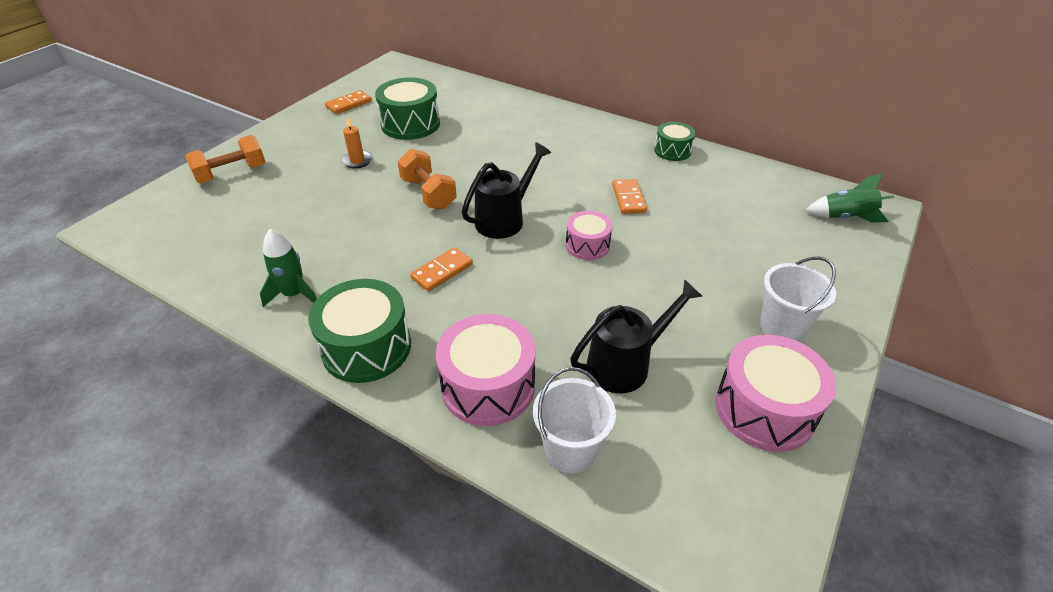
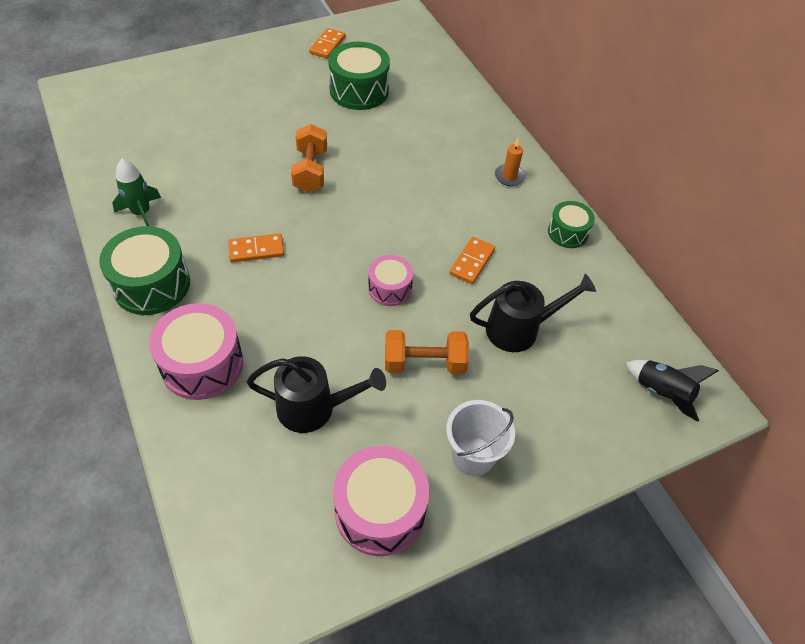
camera: 30 degrees right, 10 degrees up
orange dumbbell [185,135,265,184] -> orange dumbbell moved to [385,330,469,374]
orange domino [325,90,372,114] -> orange domino turned 60 degrees counterclockwise [309,28,346,59]
orange candle [342,118,372,169] -> orange candle moved to [495,139,525,186]
black watering can [462,142,551,239] -> black watering can moved to [470,274,596,352]
white bucket [533,367,616,474] -> none
green rocket [806,173,894,223] -> black rocket [625,360,719,422]

